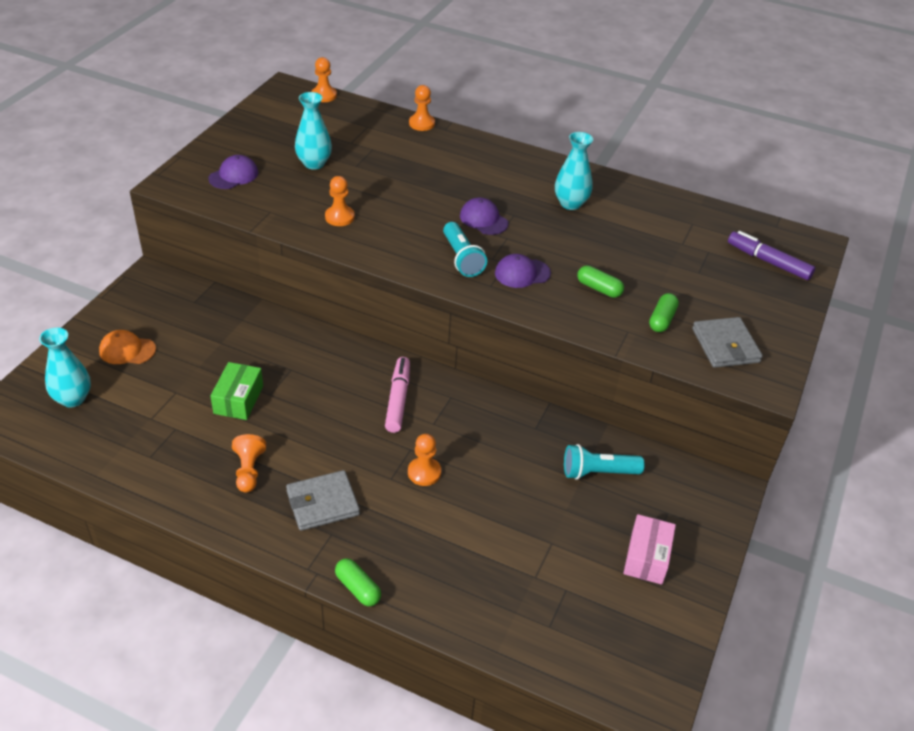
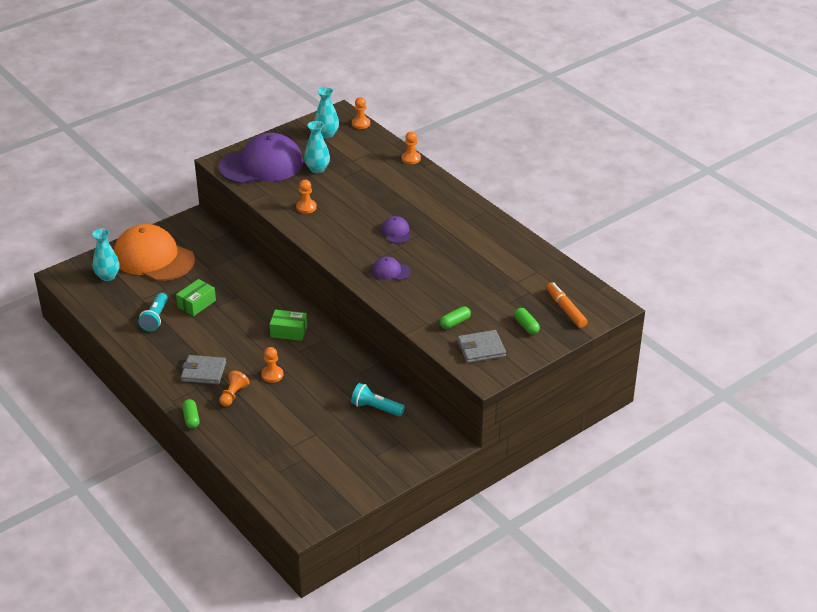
camera: 30 degrees right, 5 degrees down
orange cap [99,330,156,364] -> orange cap [114,224,195,281], size x2.38
purple cap [208,155,258,189] -> purple cap [219,133,303,184], size x2.38
orange pawn [232,434,266,492] -> orange pawn moved to [219,371,250,407]
pink marker [385,357,410,433] -> green box [269,310,307,341]
turquoise flashlight [443,222,487,277] -> turquoise flashlight moved to [138,293,168,332]
turquoise vase [555,132,593,210] -> turquoise vase moved to [315,87,339,138]
green capsule [577,265,624,298] -> green capsule moved to [514,308,540,335]
pink box [623,514,676,585] -> none
grey wallet [692,317,763,368] -> grey wallet turned 60 degrees clockwise [458,330,506,363]
purple marker [728,231,815,280] -> orange marker [547,282,587,328]

